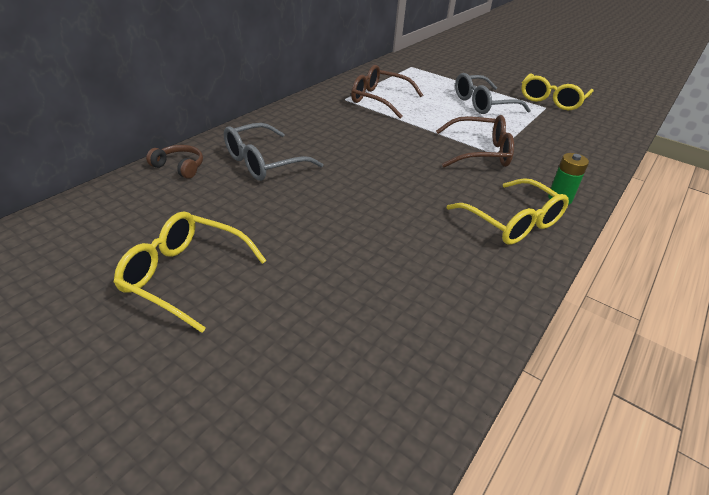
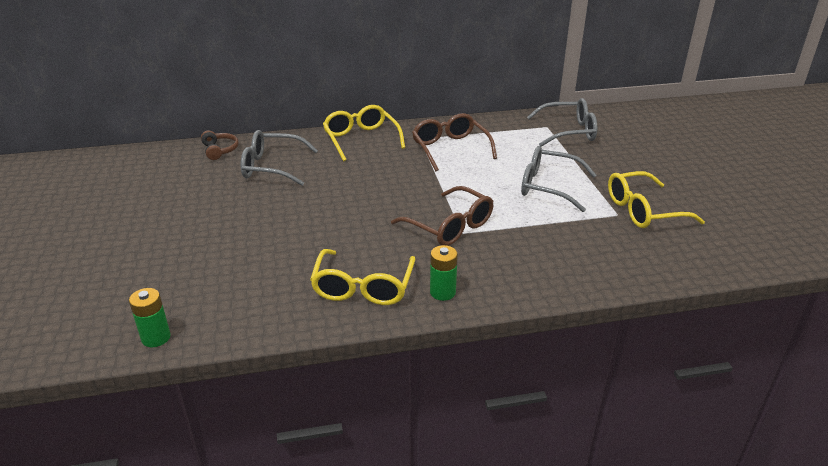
camera: 45 degrees right, 5 degrees down
yellow glasses [114,212,267,333] -> yellow glasses moved to [323,105,405,161]
none -> green battery [129,288,171,347]
none -> grey glasses [527,98,597,147]

